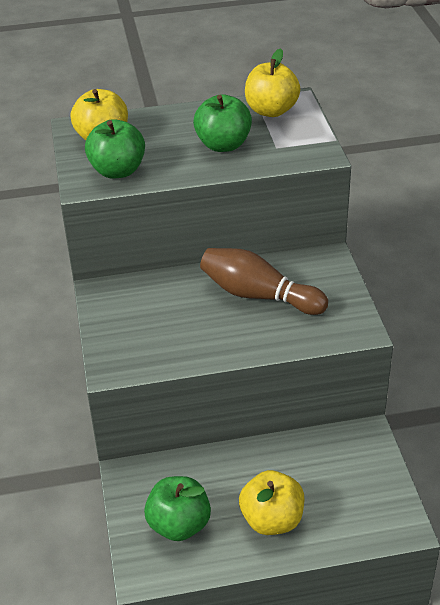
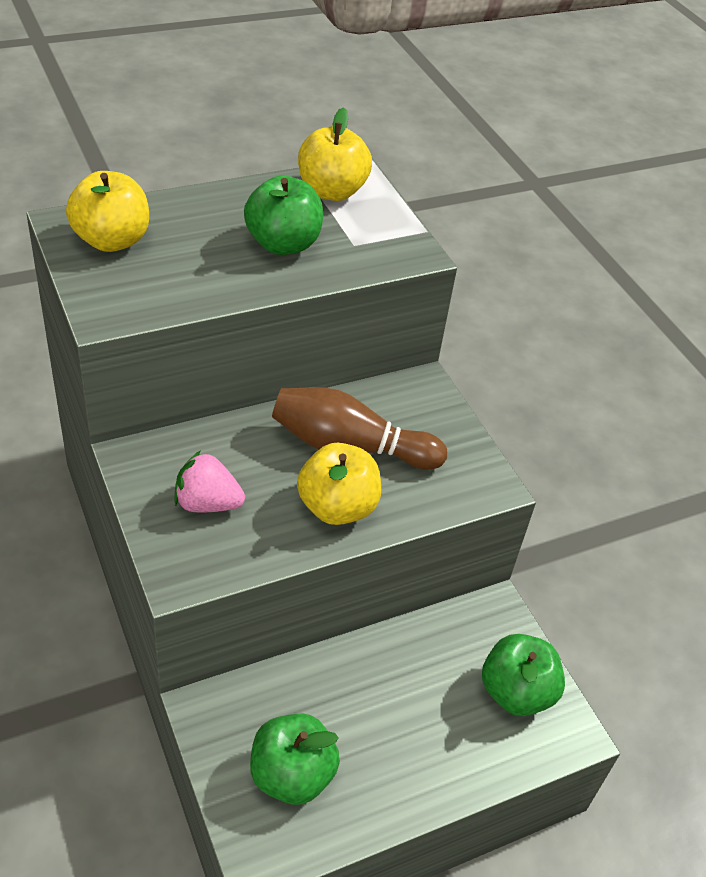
camera: 20 degrees left, 5 degrees up
green apple [85,119,145,179] -> green apple moved to [482,634,565,716]
yellow apple [239,470,304,535] -> yellow apple moved to [297,443,381,525]
none -> pink strawberry [174,450,245,512]

